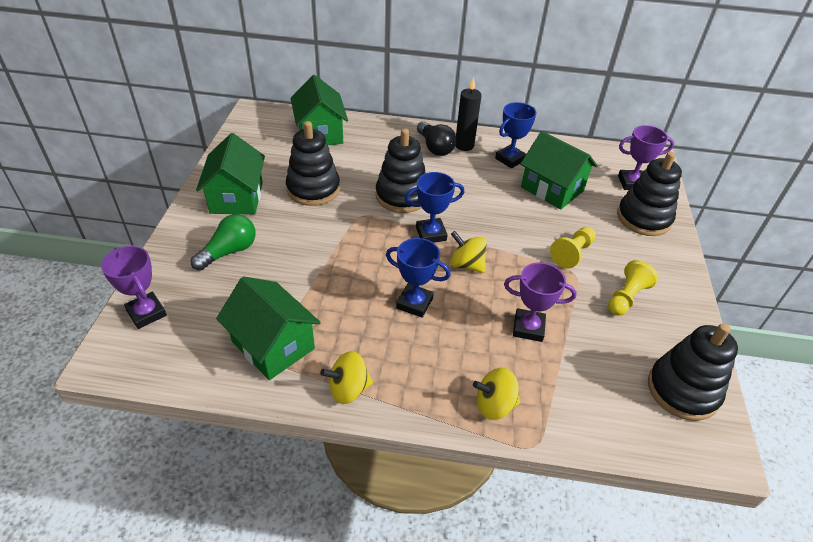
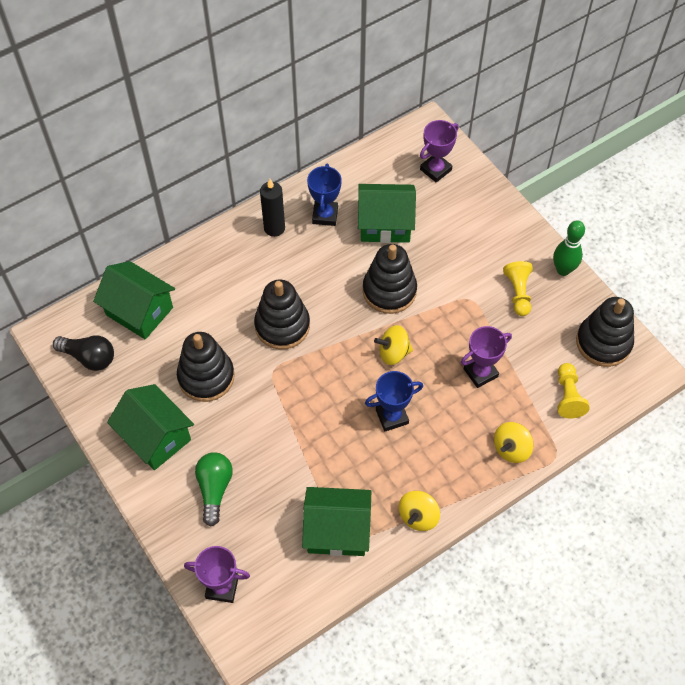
camera: 40 degrees left, 15 degrees up
blue trophy [405,172,464,243] -> none
black light bulb [417,121,457,156] -> black light bulb moved to [53,336,114,371]
yellow pawn [550,227,596,269] -> yellow pawn moved to [557,363,590,419]
black stacking toy [617,152,682,236] -> black stacking toy moved to [363,244,417,314]
none -> green bowling pin [553,220,585,276]

